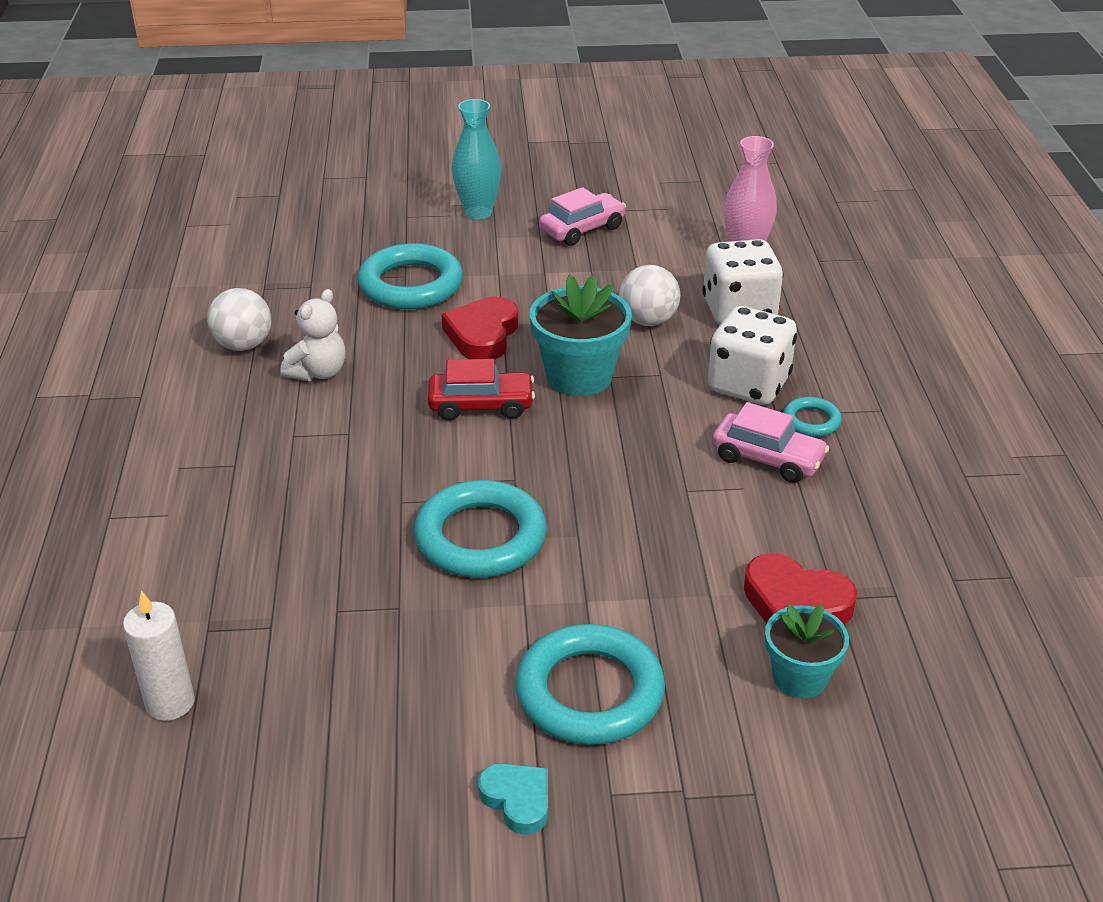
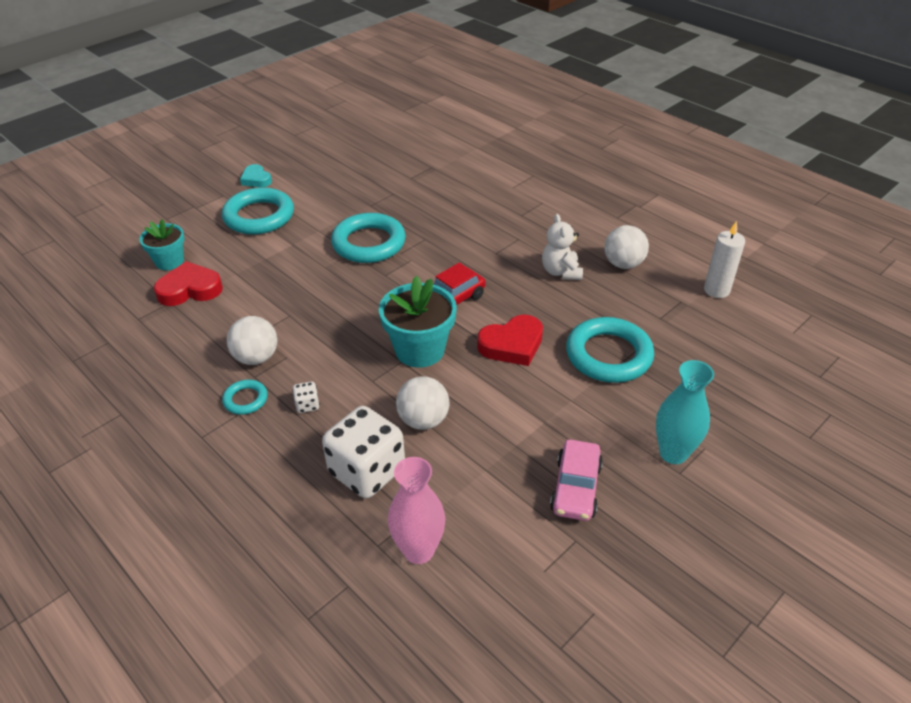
camera: 140 degrees right, 5 degrees up
white candle [123,591,195,721] -> white candle moved to [704,221,745,298]
red heart [442,297,518,360] -> red heart turned 90 degrees clockwise [477,315,543,366]
turquoise heart [478,763,548,835] -> turquoise heart turned 45 degrees clockwise [240,164,272,187]
white dice [708,306,797,405] -> white dice [292,382,320,413], size x0.41
pink car [712,402,829,483] -> white ball [227,316,277,365]

